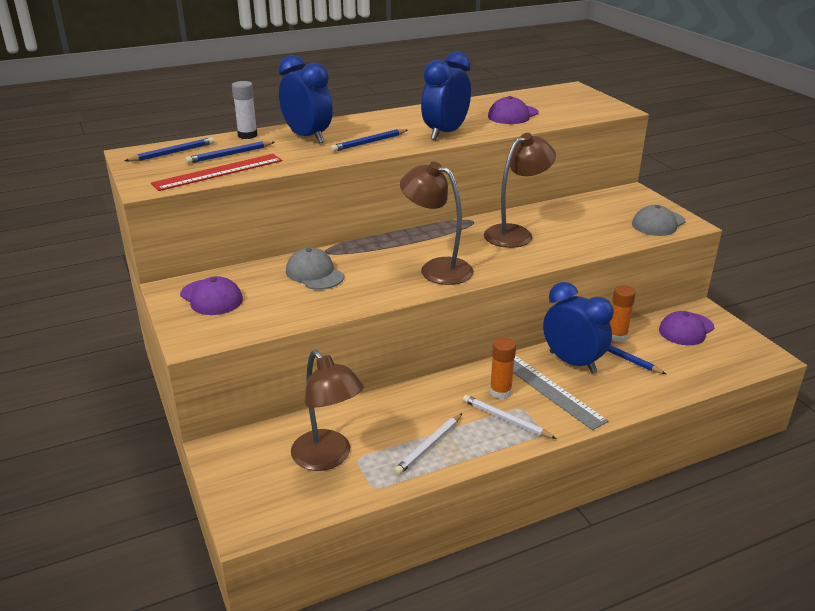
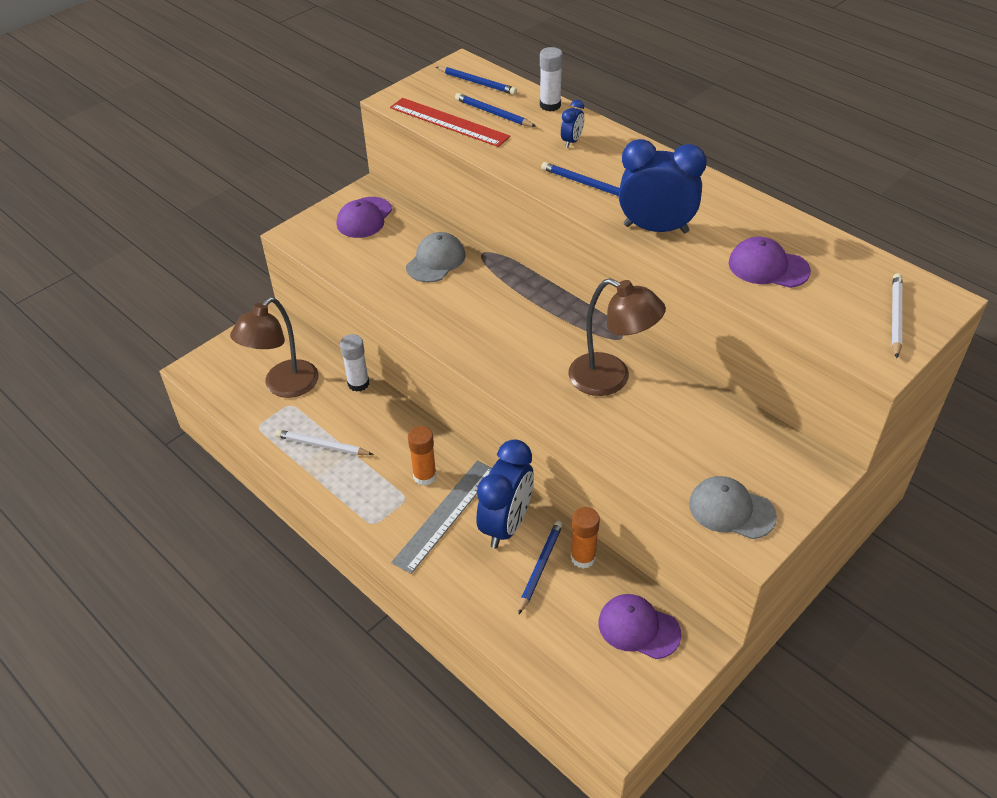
camera: 70 degrees right, 15 degrees up
blue clock [278,55,333,144] -> blue clock [561,100,584,148], size x0.46
brown lamp [400,162,474,285] -> none
white pencil [463,395,557,439] -> white pencil moved to [892,273,902,358]
none -> white glue stick [340,334,369,392]

